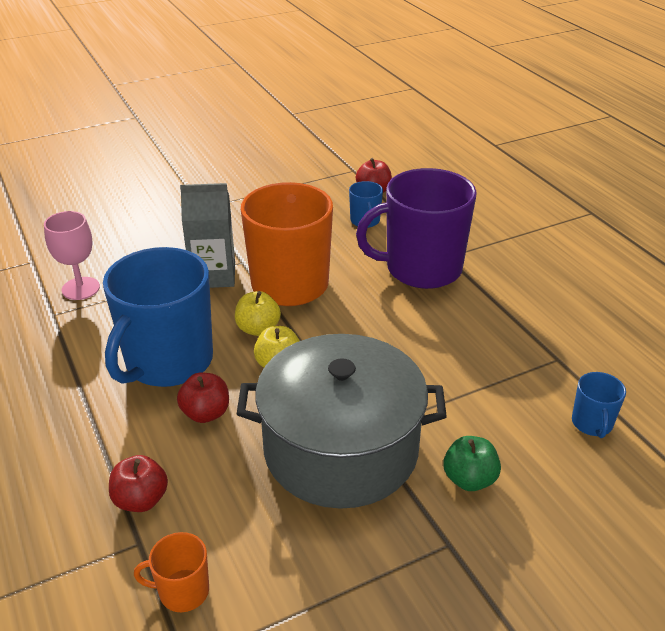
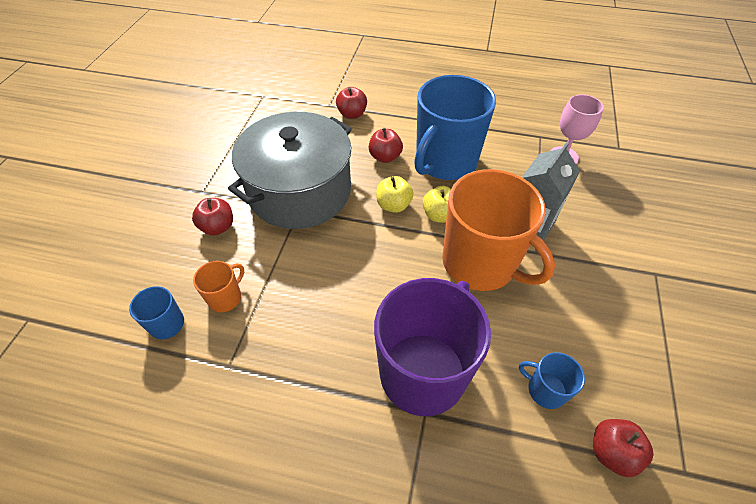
camera: 130 degrees right, 15 degrees up
blue mug [103,247,213,387] -> blue mug turned 120 degrees counterclockwise [414,75,496,180]
orange mug [134,532,209,612] -> orange mug moved to [193,261,244,312]
green apple [443,436,501,491] -> red apple [192,198,233,236]

